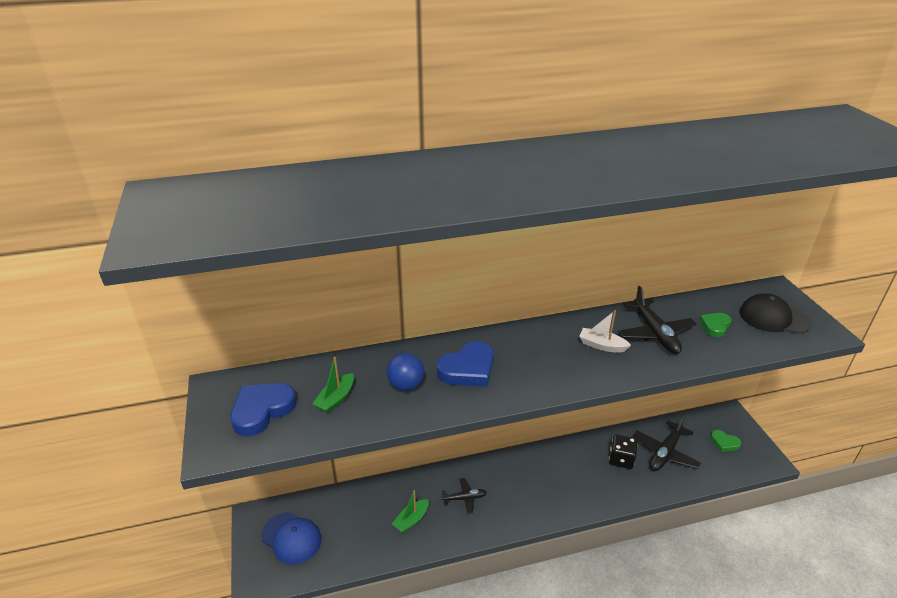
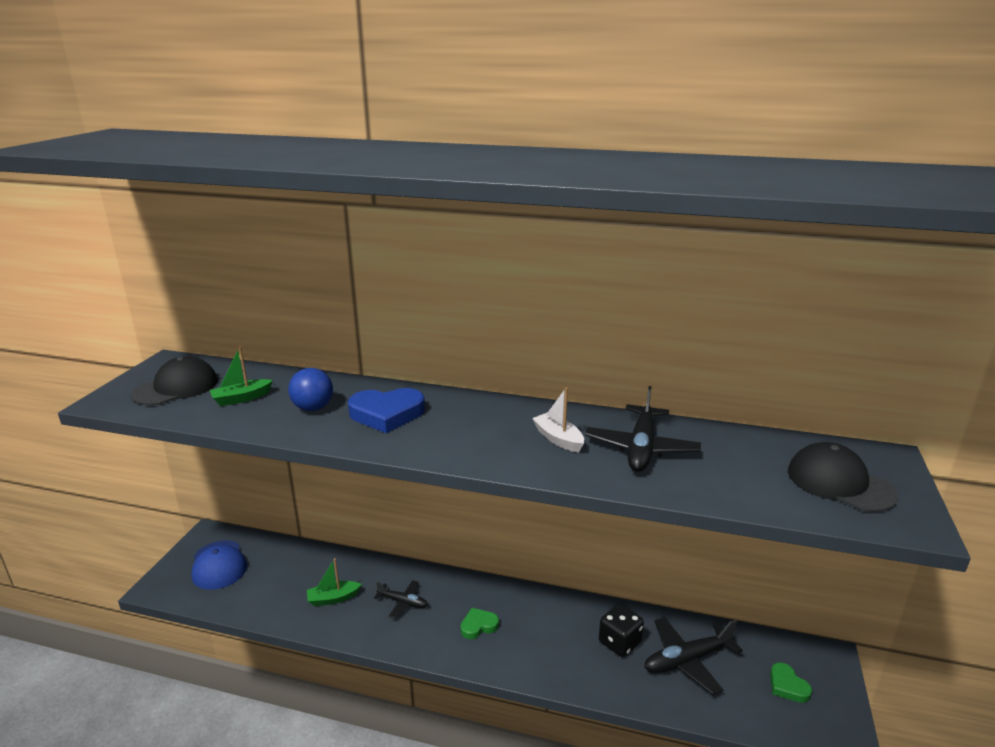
camera: 30 degrees right, 10 degrees down
blue heart [230,383,296,436] -> black cap [131,356,218,405]
green heart [699,313,732,337] -> green heart moved to [461,608,499,639]

